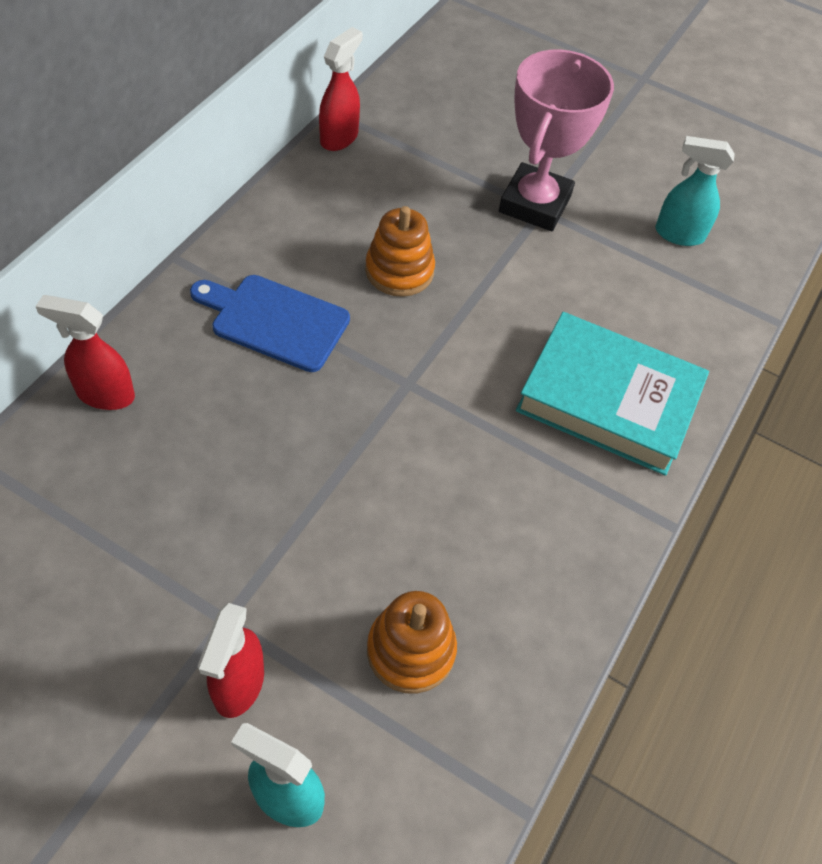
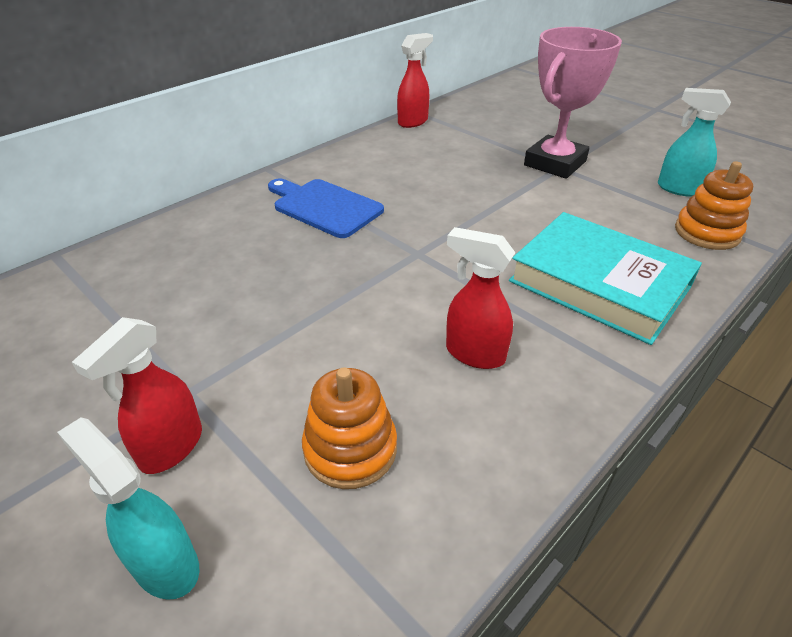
camera: 20 degrees right, 15 degrees down
red spray bottle [35,295,135,410] -> red spray bottle moved to [446,227,515,369]
orange stacking toy [365,206,435,297] -> orange stacking toy moved to [675,161,753,250]

